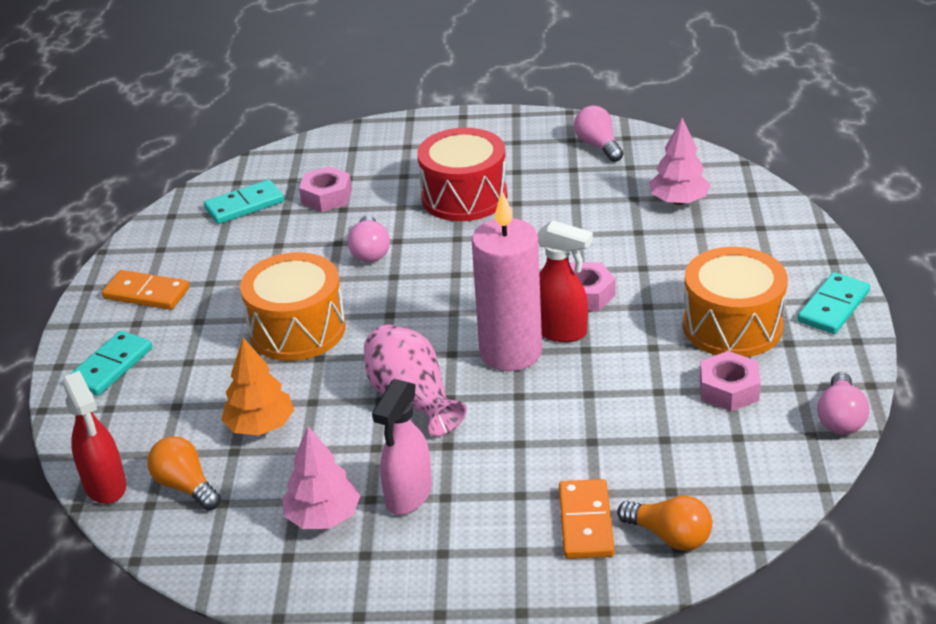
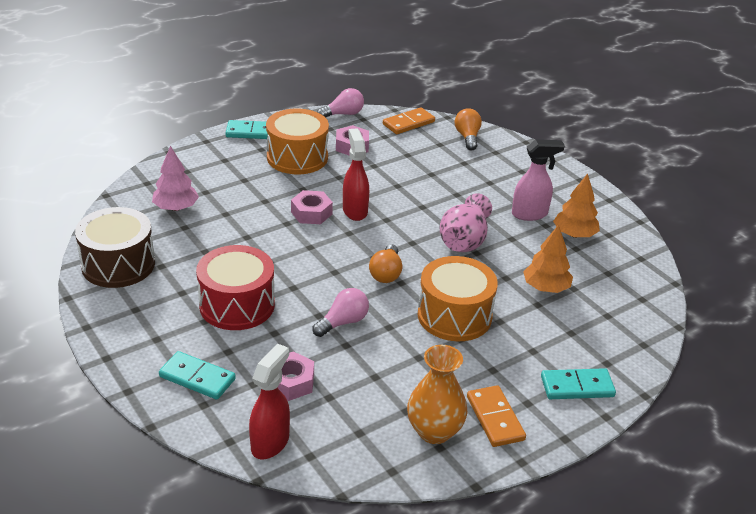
camera: 130 degrees left, 0 degrees up
red spray bottle [62,371,126,504] -> red spray bottle moved to [249,344,290,459]
orange light bulb [147,436,221,511] -> orange light bulb moved to [369,244,402,283]
turquoise domino [204,180,284,224] -> turquoise domino moved to [159,351,236,400]
pink tree [283,426,360,529] -> orange tree [553,173,600,238]
pink candle [472,191,542,371] -> none
orange domino [559,479,614,559] -> orange domino moved to [383,107,435,134]
pink light bulb [574,106,624,162] -> brown drum [75,207,155,288]
none -> orange vase [407,345,467,444]

